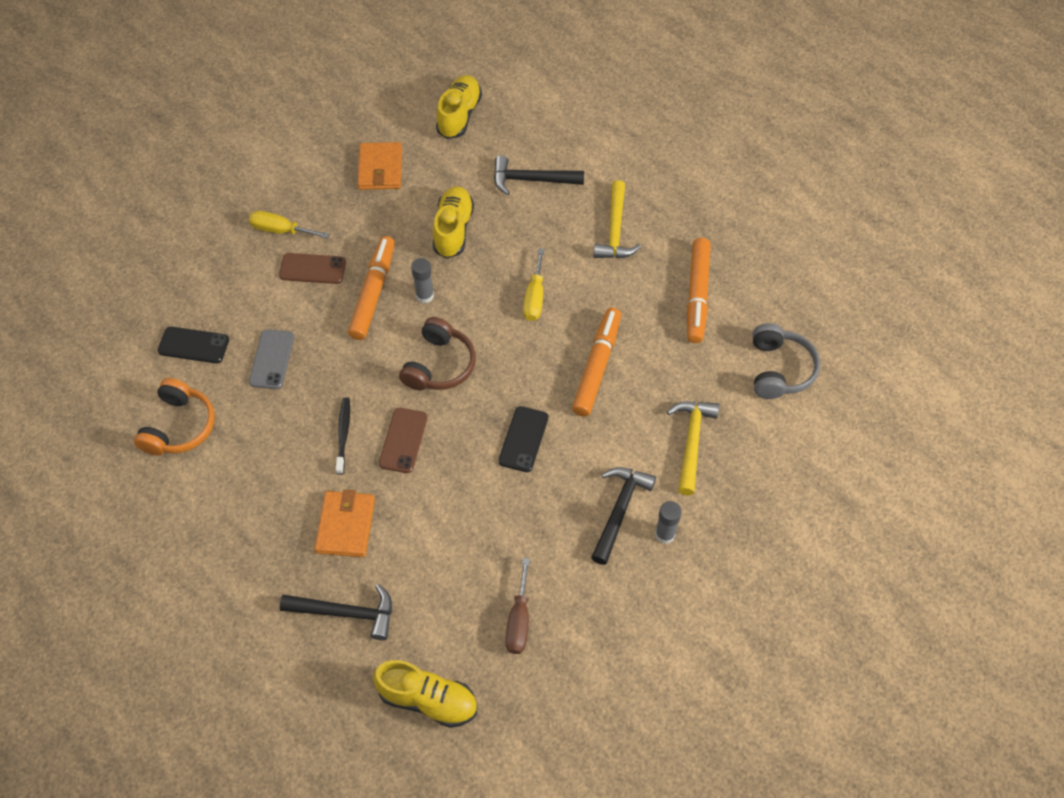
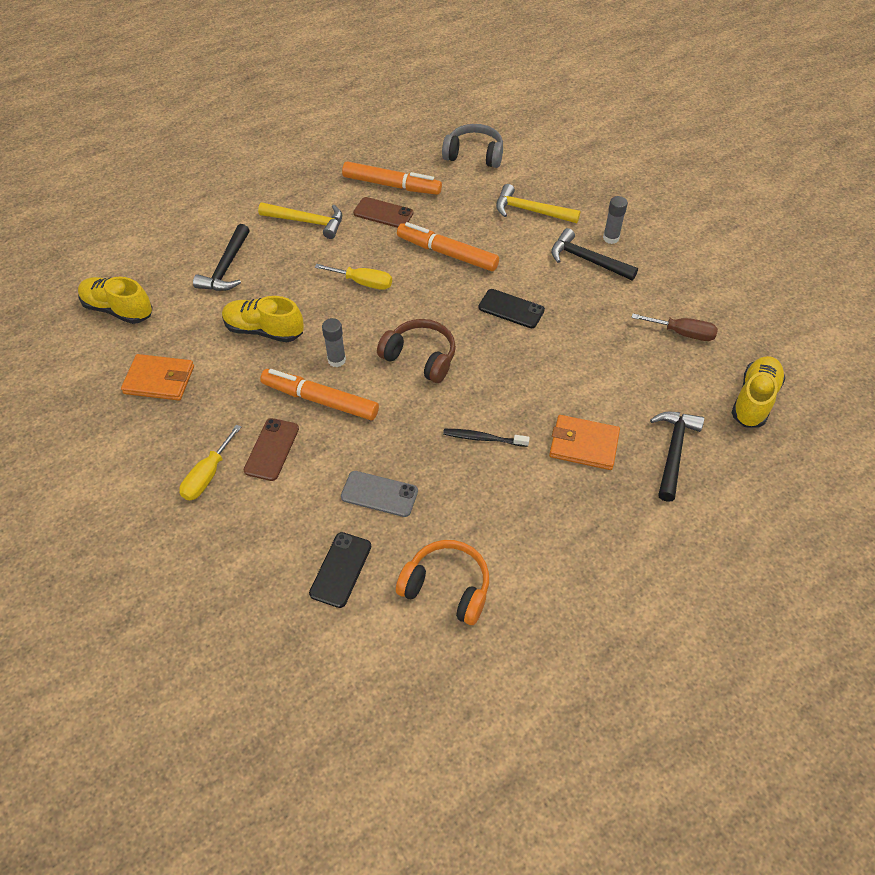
camera: 80 degrees left, 5 degrees down
brown phone [379,408,428,473] -> brown phone moved to [353,197,414,228]

